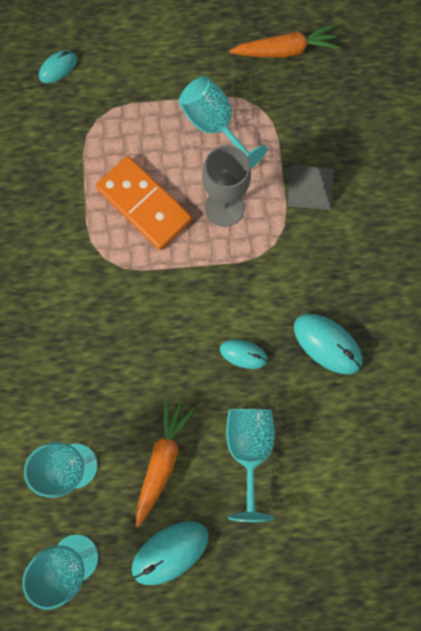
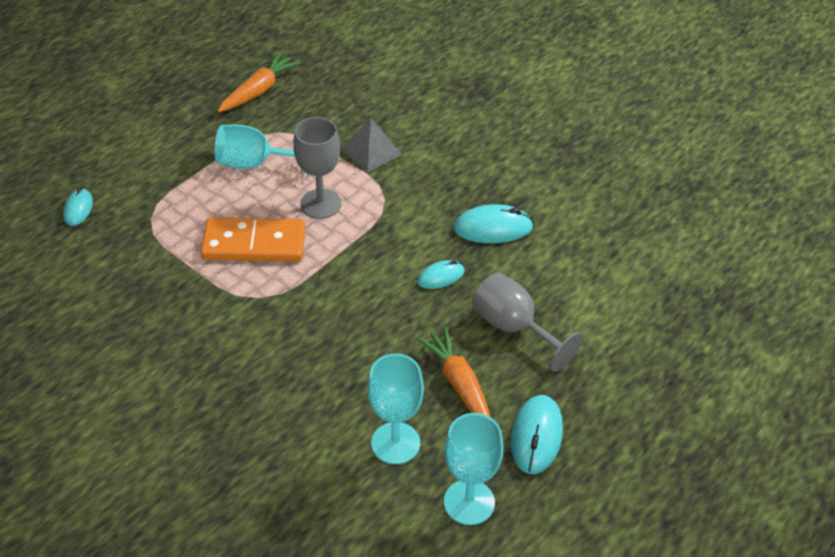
camera: 45 degrees left, 30 degrees down
turquoise goblet [226,409,275,522] -> grey goblet [472,272,583,372]

